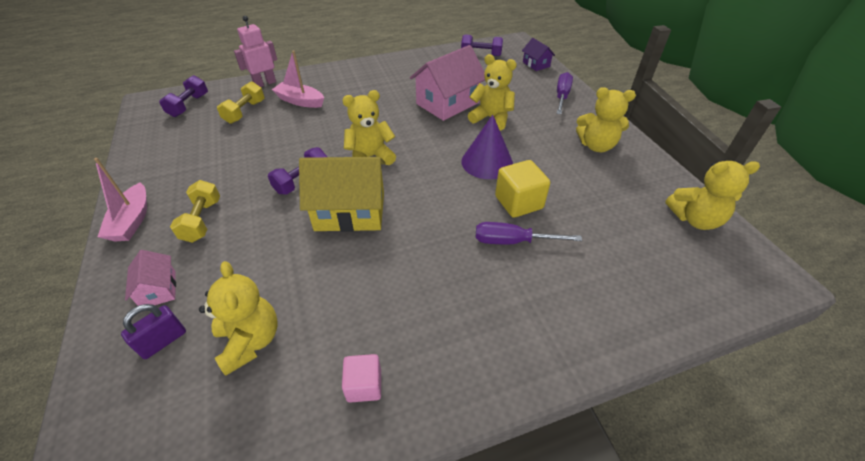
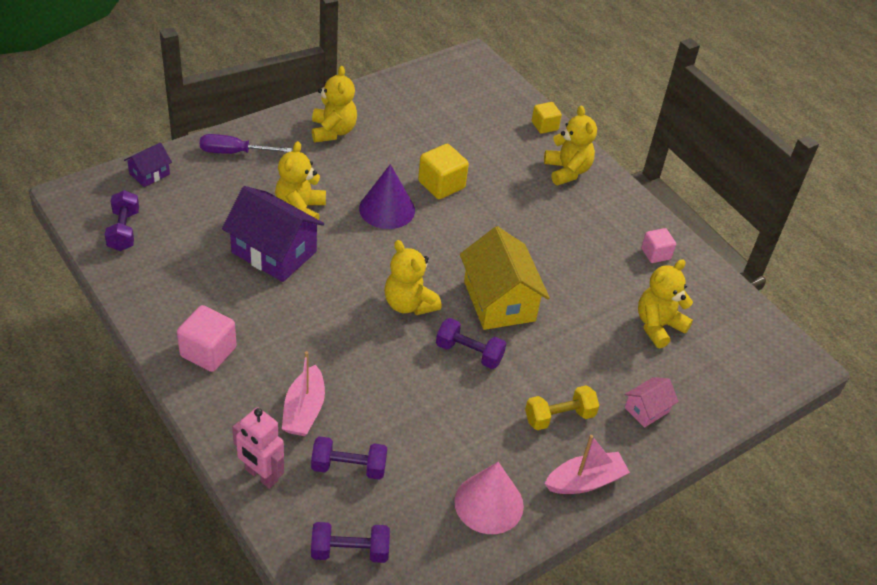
camera: 110 degrees left, 0 degrees up
purple padlock [121,304,186,359] -> none
yellow dumbbell [217,81,265,124] -> purple dumbbell [311,436,387,480]
pink house [410,45,485,121] -> purple house [222,186,324,282]
purple screwdriver [476,222,582,244] -> none
yellow teddy bear [665,161,760,230] -> yellow teddy bear moved to [544,106,597,185]
none -> pink cube [177,305,237,372]
none -> pink cone [454,462,524,534]
none -> yellow cube [532,102,562,134]

